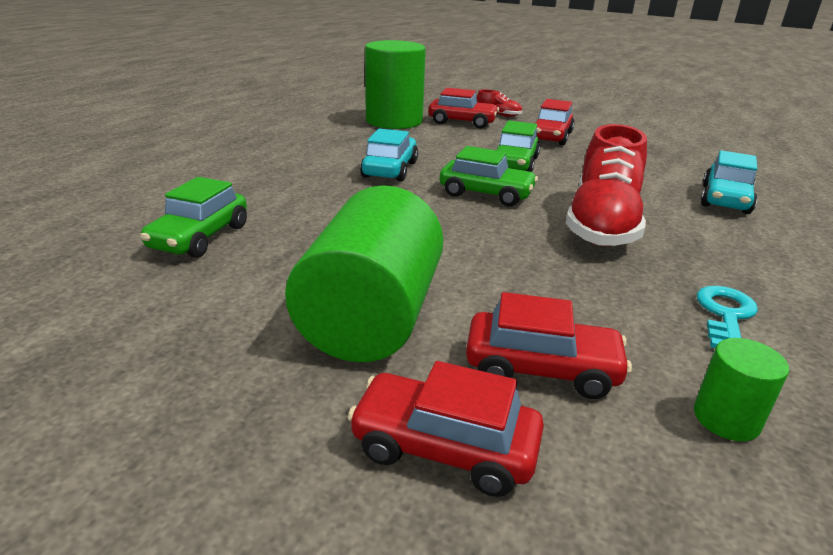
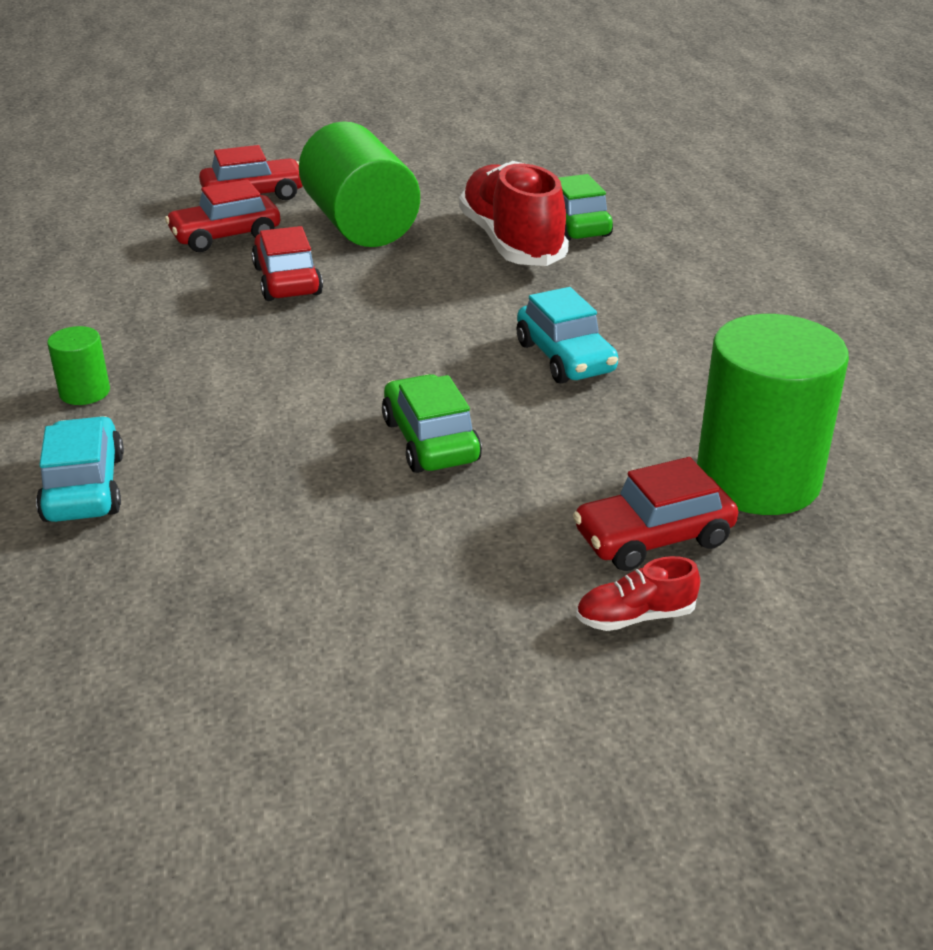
camera: 145 degrees right, 5 degrees up
green car [440,146,538,206] -> none
red car [535,99,575,145] -> red car moved to [251,226,323,301]
red shoe [566,124,647,246] -> red shoe moved to [459,161,569,266]
green cylinder [694,338,789,441] -> green cylinder moved to [47,326,110,405]
turquoise key [697,286,758,348] -> none

